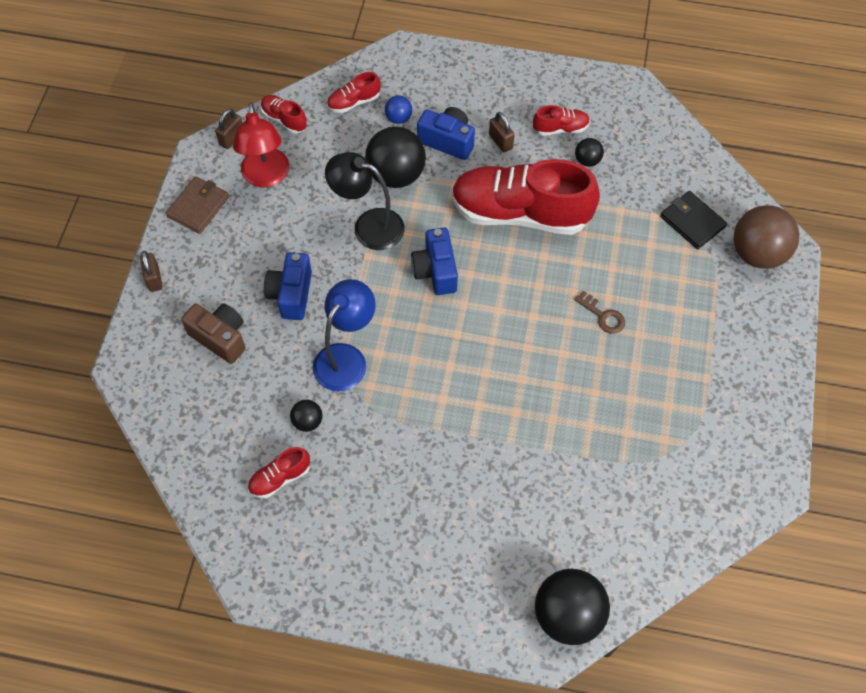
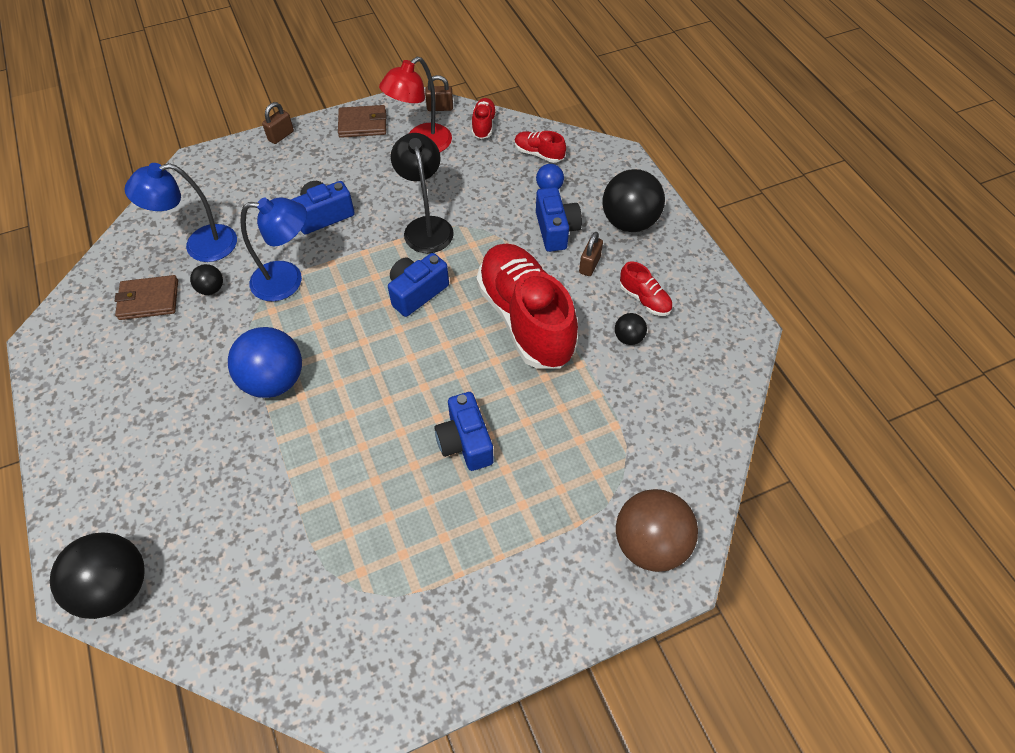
camera: 55 degrees right, 5 degrees down
brown camera [181,303,245,364] -> none
red shoe [248,447,310,498] -> brown wallet [115,275,178,320]
black ball [365,126,426,188] -> black ball moved to [602,169,665,232]
brown key [574,291,625,334] -> blue camera [434,392,494,471]
black wallet [660,191,727,249] -> none
none -> blue lamp [125,163,237,262]
none -> blue ball [228,327,302,398]

